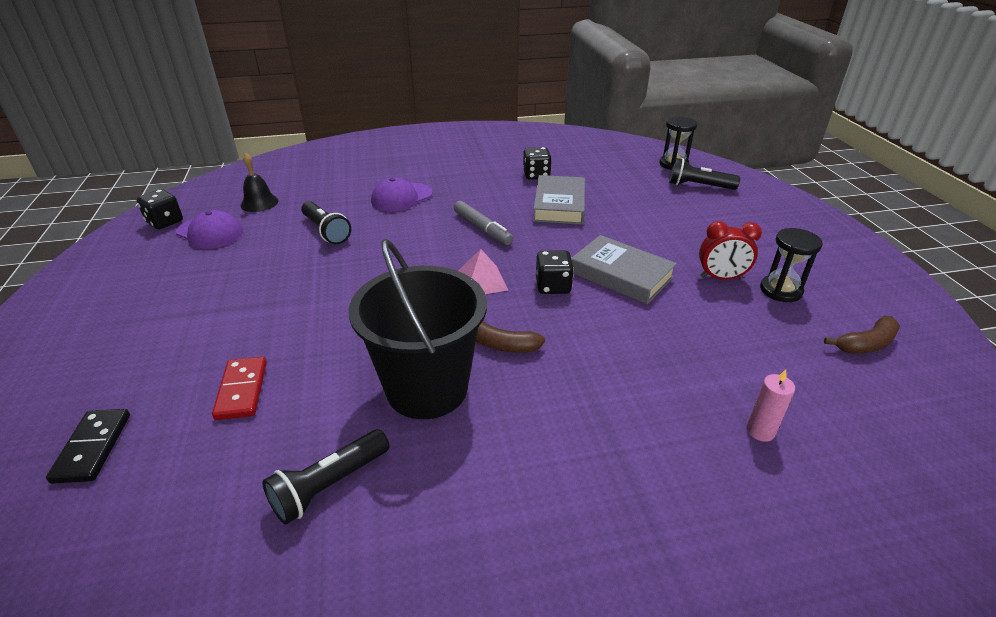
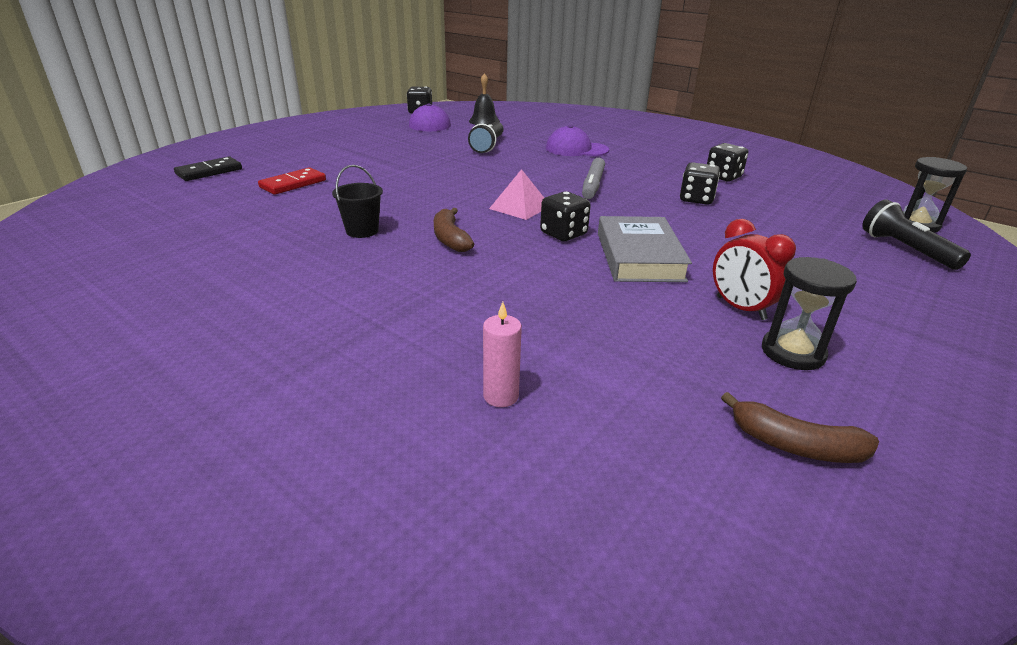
camera: 50 degrees right, 5 degrees down
black flashlight [262,429,390,525] -> none
black bucket [349,238,487,419] -> black bucket [332,165,383,238], size x0.43
grey book [533,175,585,225] -> black dice [680,162,720,205]

